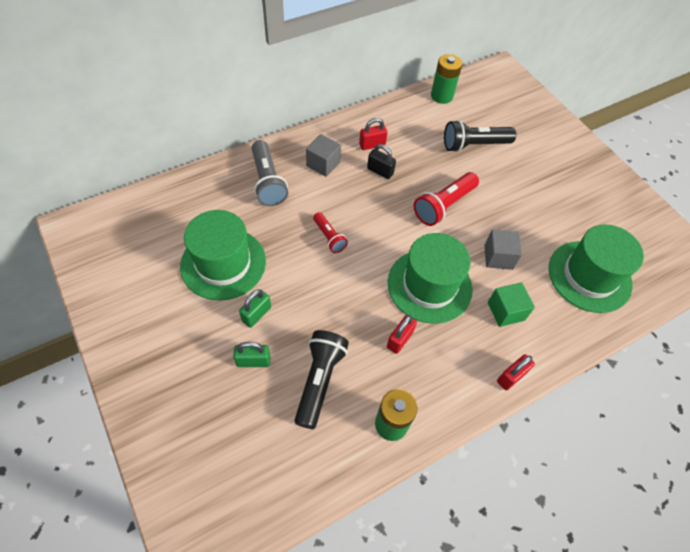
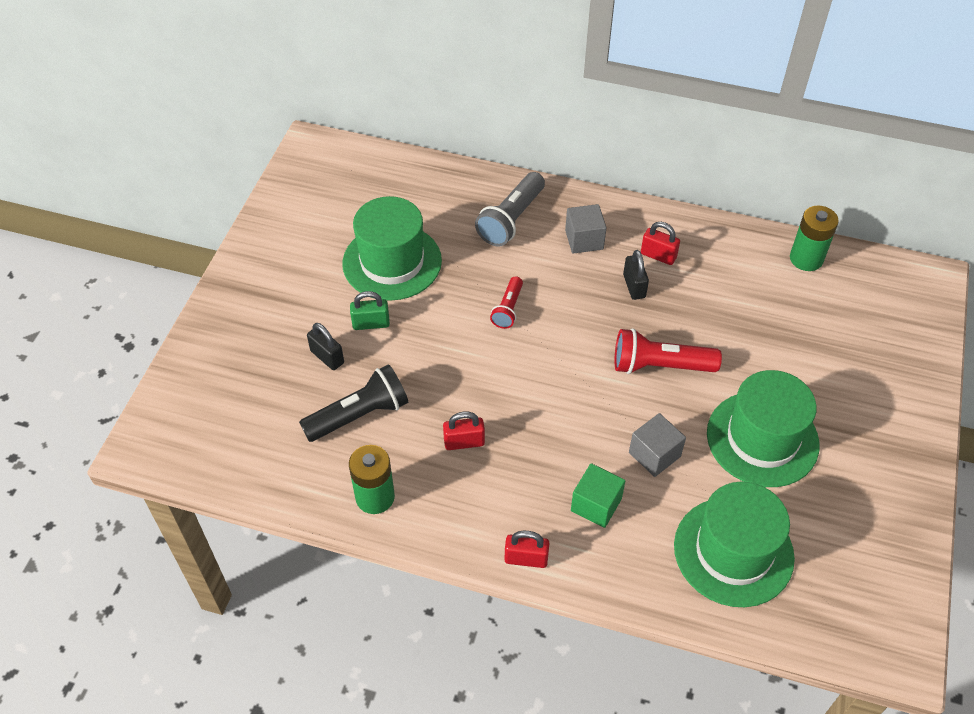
camera: 50 degrees right, 5 degrees down
green padlock [233,342,271,367] -> black padlock [307,323,344,370]
green hat [388,233,472,324] -> green hat moved to [707,370,820,487]
black flashlight [444,120,516,152] -> none

